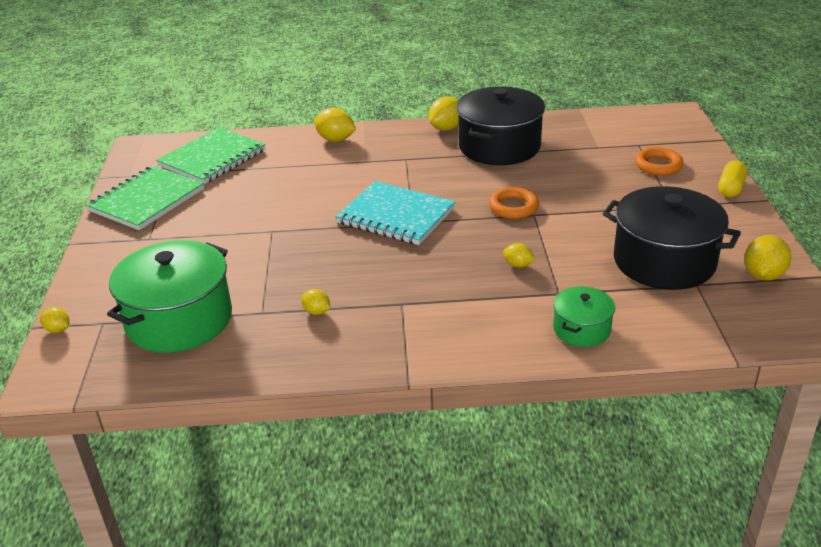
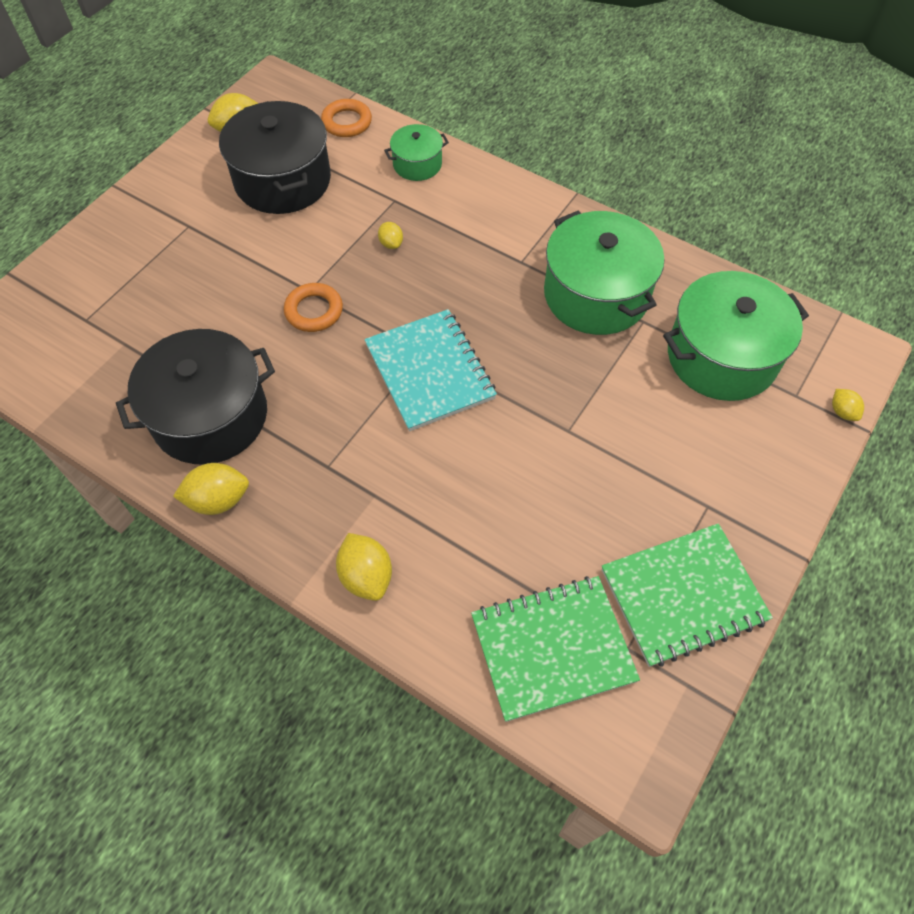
camera: 145 degrees left, 25 degrees up
yellow lemon [301,289,330,315] -> green pot [544,211,664,335]
orange ring [635,147,684,176] -> orange ring moved to [321,99,372,137]
yellow capsule [718,161,747,197] -> none

